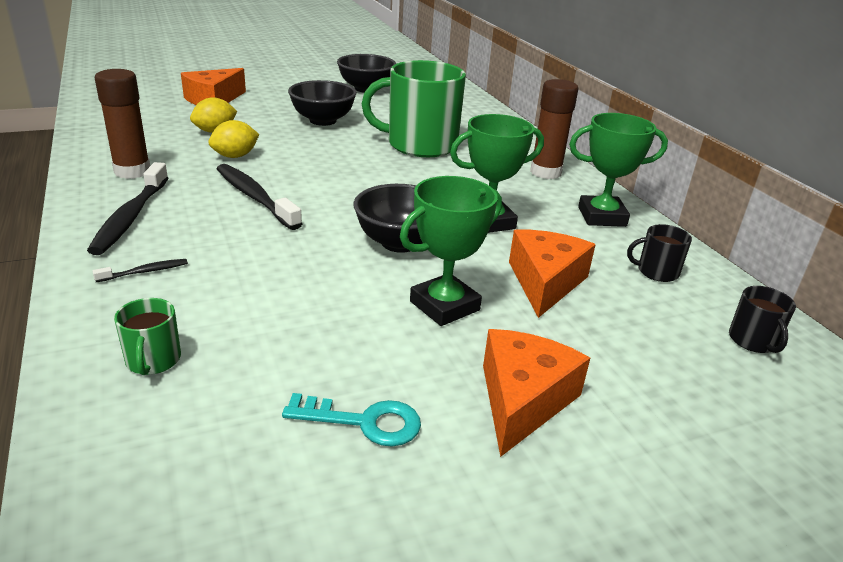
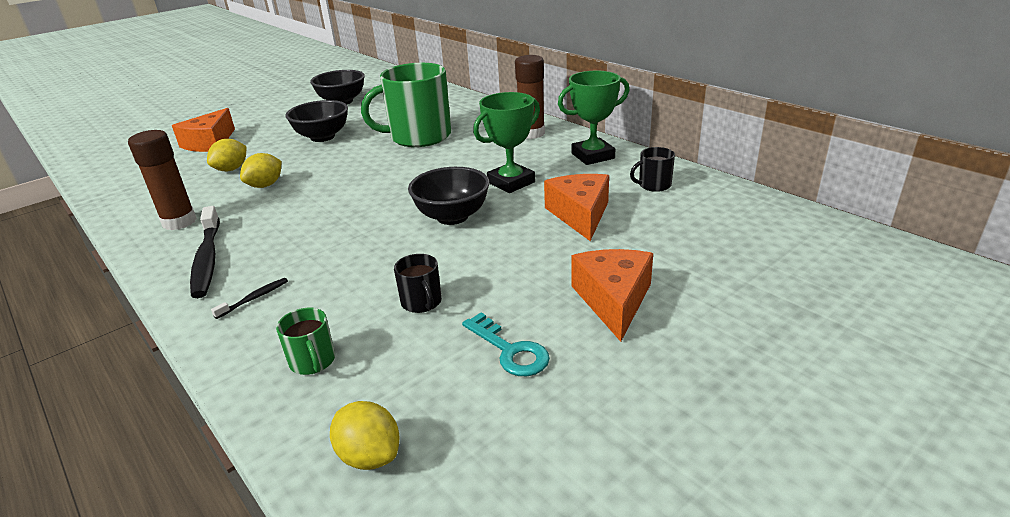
camera: 15 degrees left, 0 degrees up
black toothbrush [217,164,302,230] -> none
turquoise key [282,393,421,447] -> turquoise key turned 60 degrees clockwise [462,312,550,376]
green trophy [400,176,502,326] -> none
black mug [729,286,796,353] -> black mug moved to [394,254,442,313]
none -> yellow lemon [330,401,400,470]

